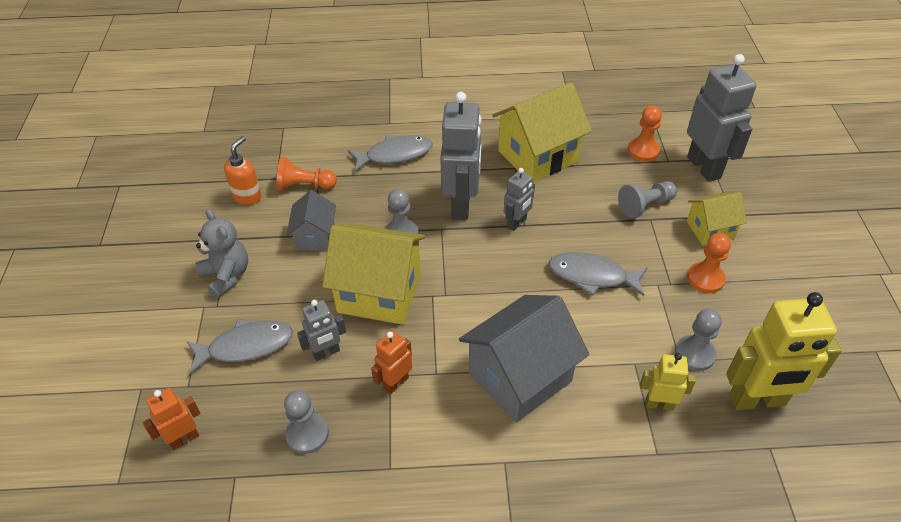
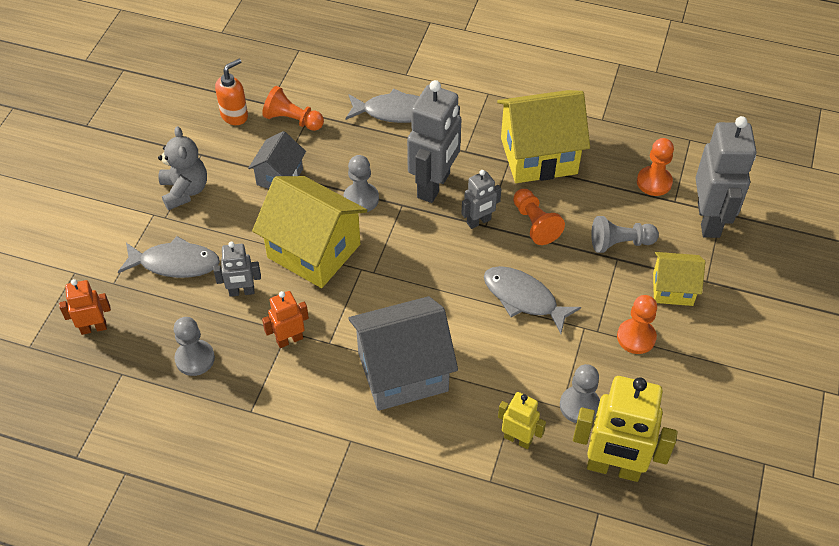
camera: 20 degrees right, 5 degrees up
none -> orange pawn [513,189,565,245]

